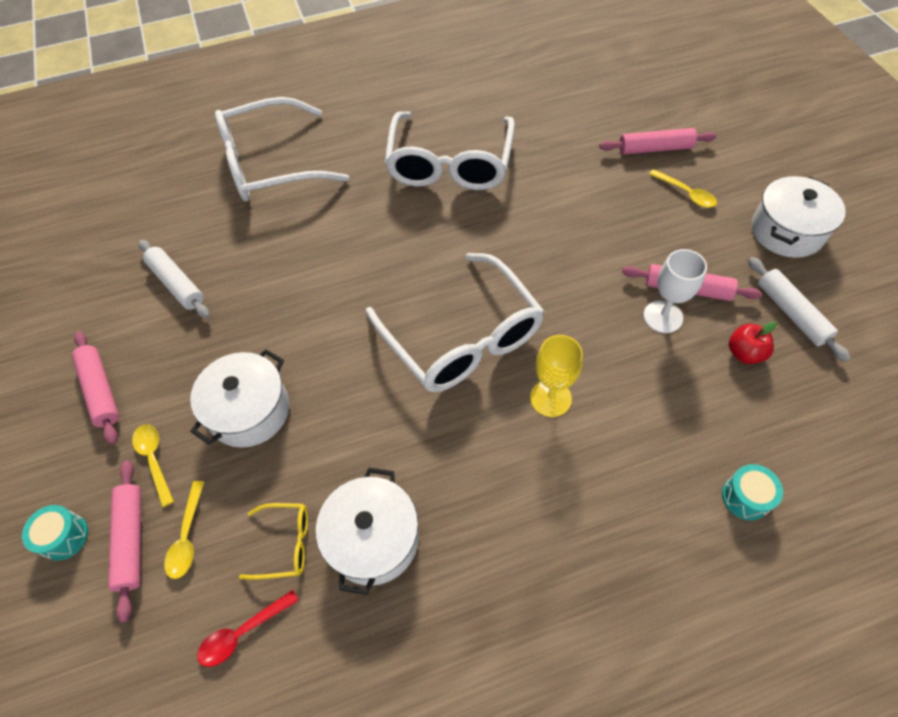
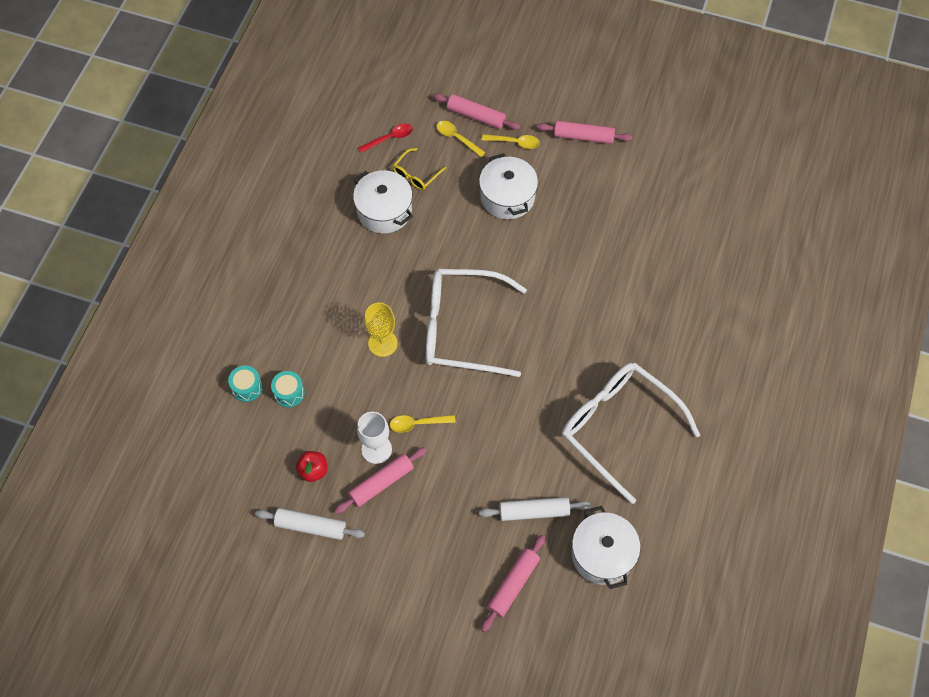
camera: 125 degrees right, 5 degrees up
turquoise drum [22,505,88,561] -> turquoise drum moved to [271,371,305,407]
white rolling pin [139,240,210,318] -> white rolling pin moved to [479,497,590,521]
red spoon [197,590,299,667] -> red spoon turned 60 degrees clockwise [358,123,413,153]
white glasses [215,97,349,201] -> none
yellow spoon [649,169,717,208] -> yellow spoon moved to [390,415,456,433]
white pot [752,176,846,258] -> white pot moved to [572,506,640,589]

